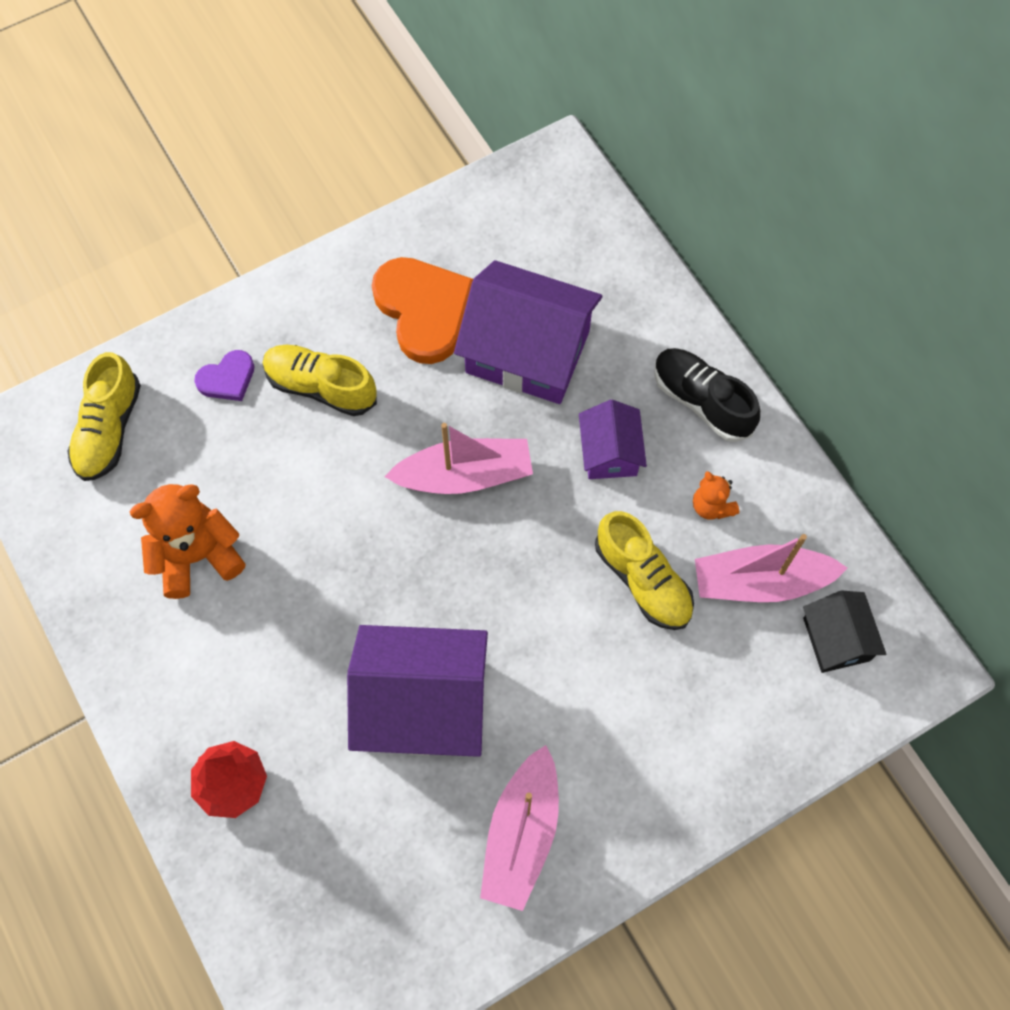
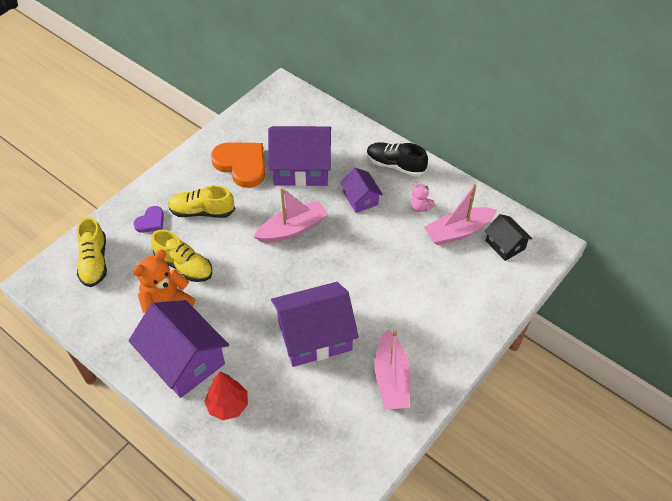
camera: 20 degrees left, 15 degrees down
yellow shoe [595,511,694,630] -> yellow shoe moved to [151,230,212,282]
orange teddy bear [693,471,739,520] -> pink teddy bear [411,183,435,212]
none -> purple house [128,300,229,398]

